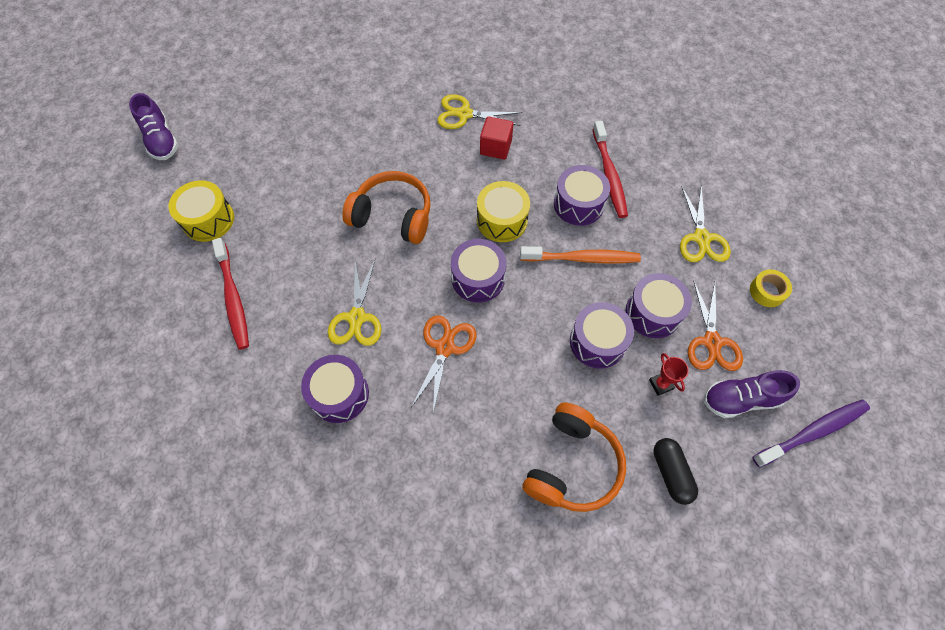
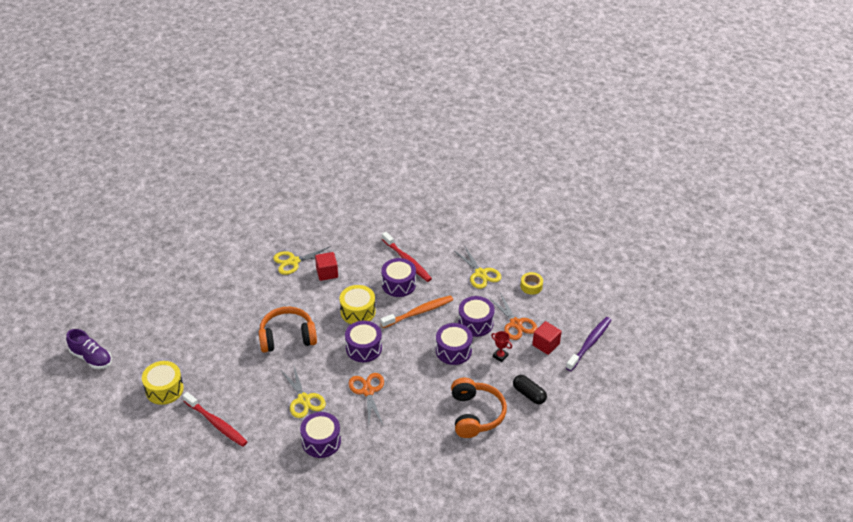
camera: 30 degrees left, 20 degrees down
purple shoe [704,370,800,418] -> red cube [532,321,562,355]

